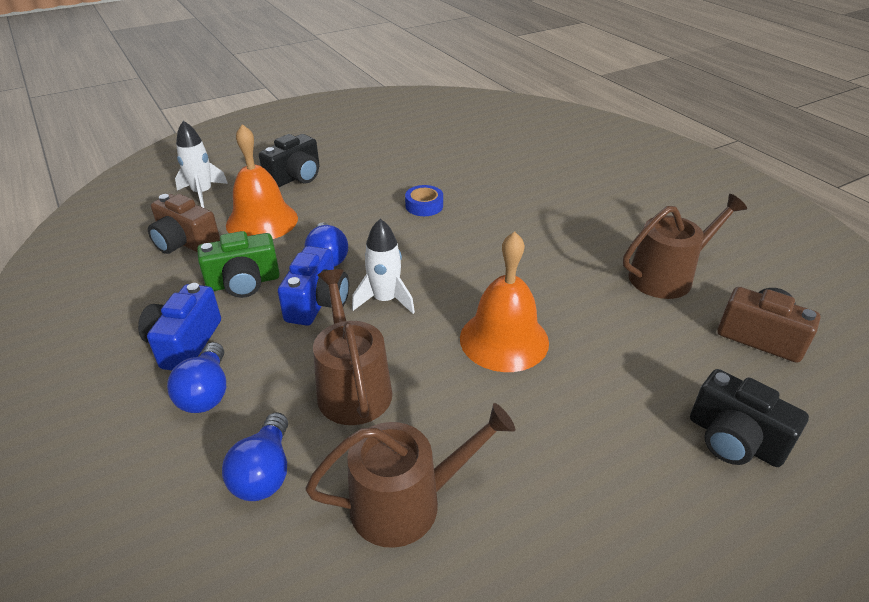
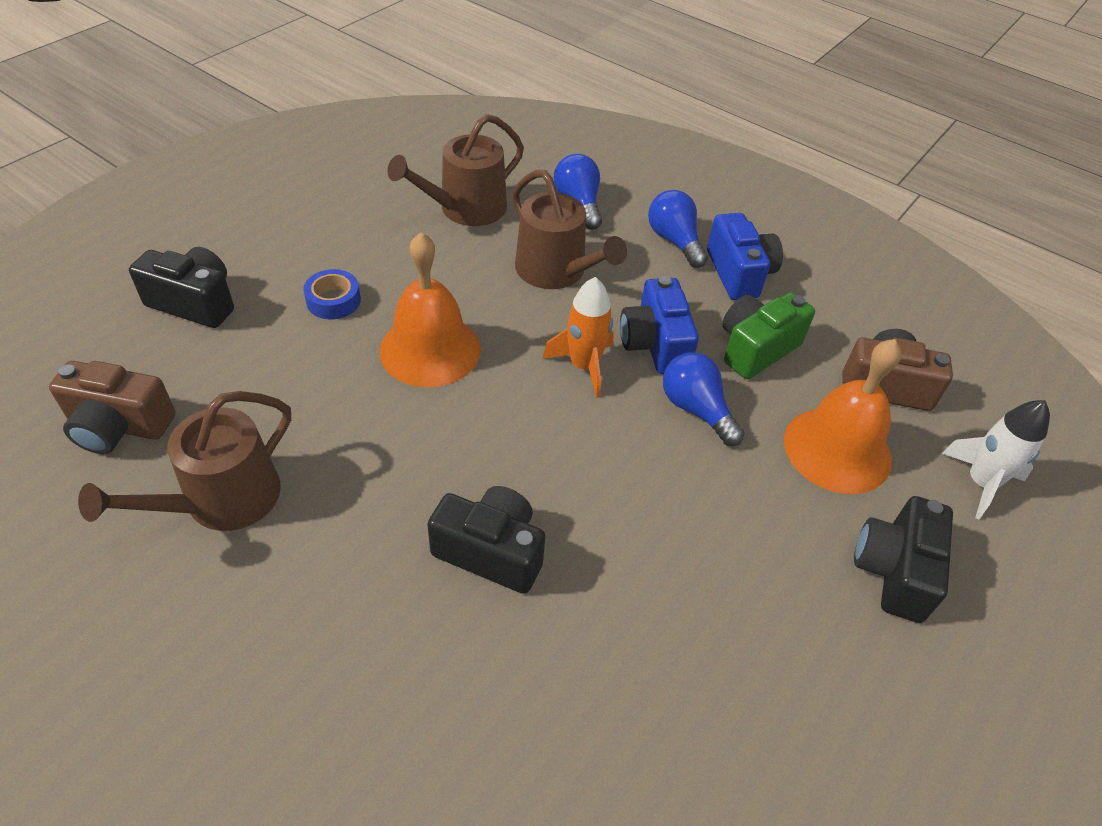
camera: 155 degrees right, 10 degrees up
white rocket [352,219,415,314] -> orange rocket [542,277,614,398]
blue tape [405,185,443,216] -> blue tape moved to [303,269,361,320]
none -> black camera [427,486,545,594]

